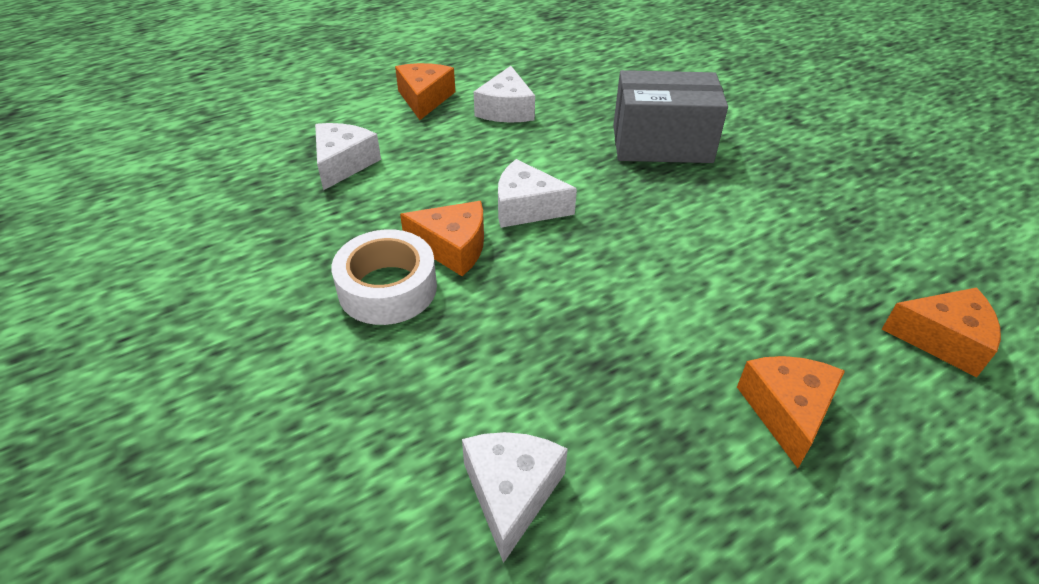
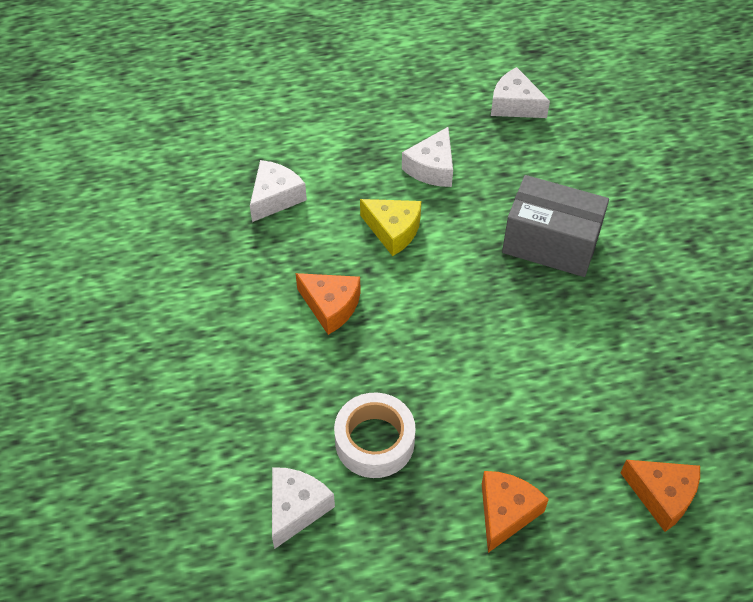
camera: 20 degrees right, 10 degrees up
white tape [332,229,437,325] -> white tape moved to [334,392,416,478]
orange cheese [395,63,455,120] -> none
white cheese [498,159,577,228] -> white cheese moved to [491,67,550,118]
none -> yellow cheese [360,199,421,256]

